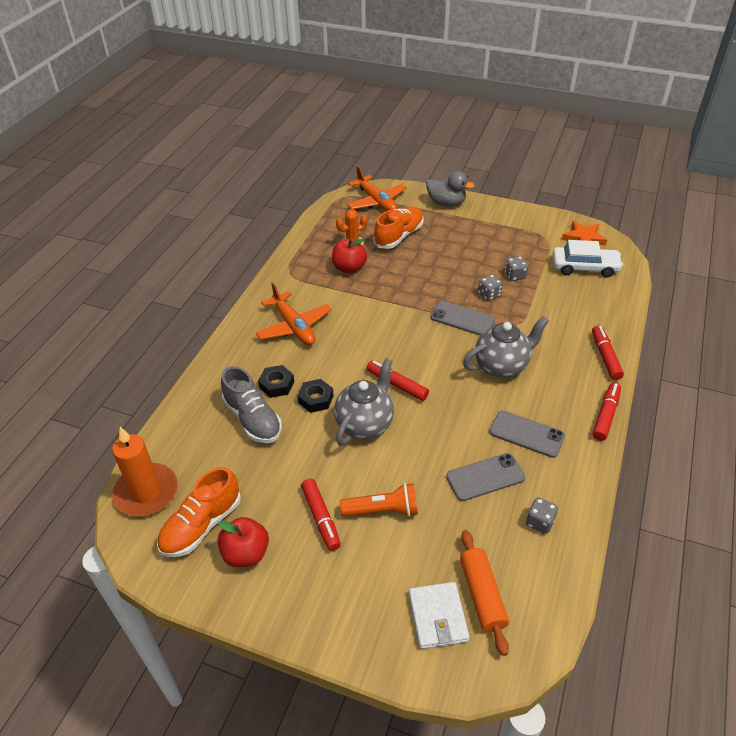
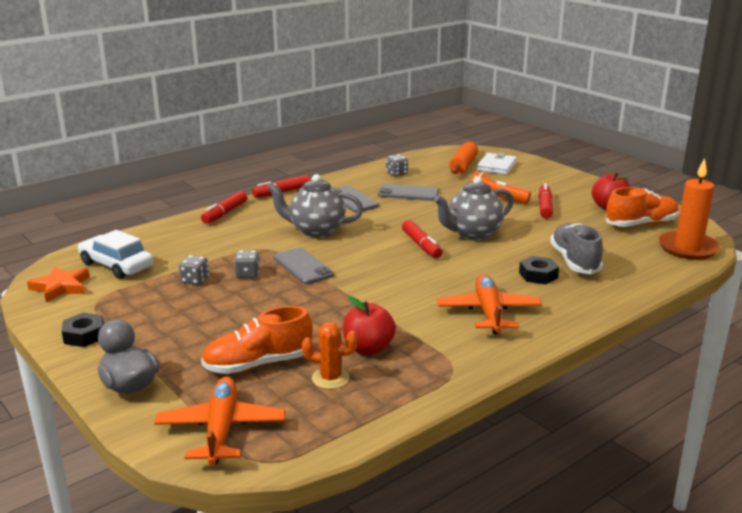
camera: 150 degrees left, 20 degrees down
black nut [297,379,333,413] -> black nut moved to [62,312,104,347]

